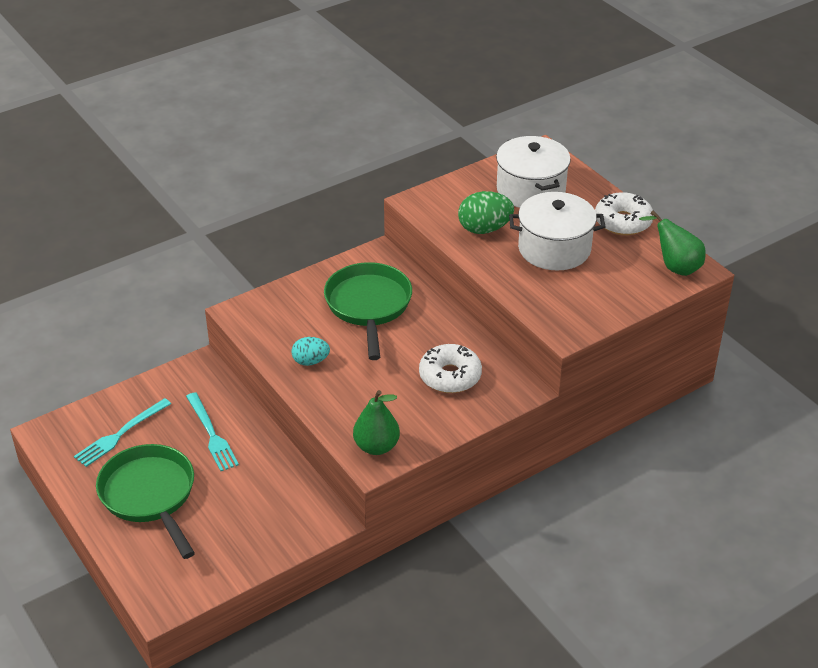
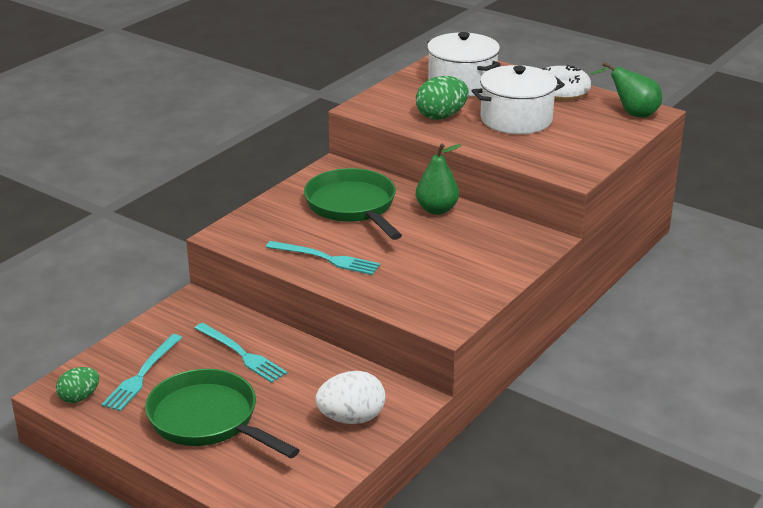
camera: 20 degrees left, 10 degrees down
turquoise egg [292,337,330,366] -> turquoise fork [266,241,380,275]
green pear [353,390,400,455] -> green pear moved to [416,143,461,215]
white donut [419,344,482,393] -> none
none -> green egg [56,367,99,403]
none -> white egg [315,371,386,424]

